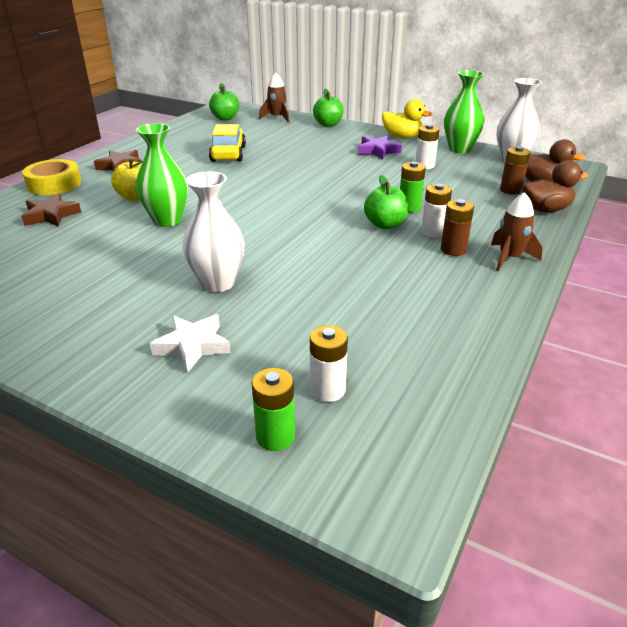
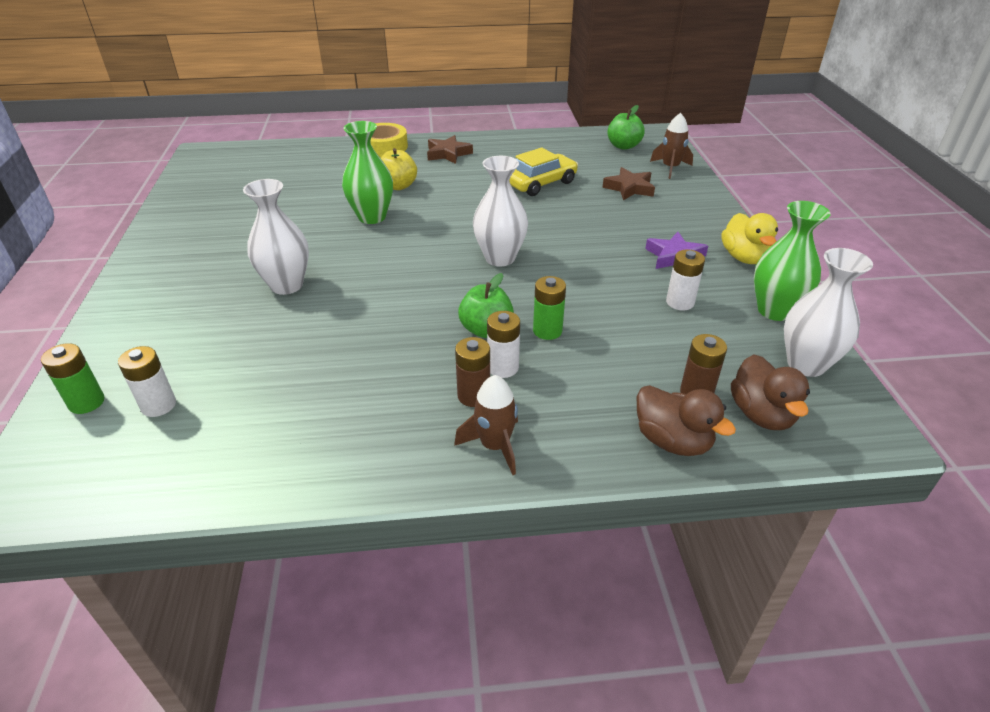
camera: 55 degrees right, 5 degrees up
brown star [21,193,81,227] -> brown star moved to [603,167,655,200]
white star [150,314,231,372] -> none
green apple [313,89,344,127] -> none
none -> white vase [473,156,528,266]

